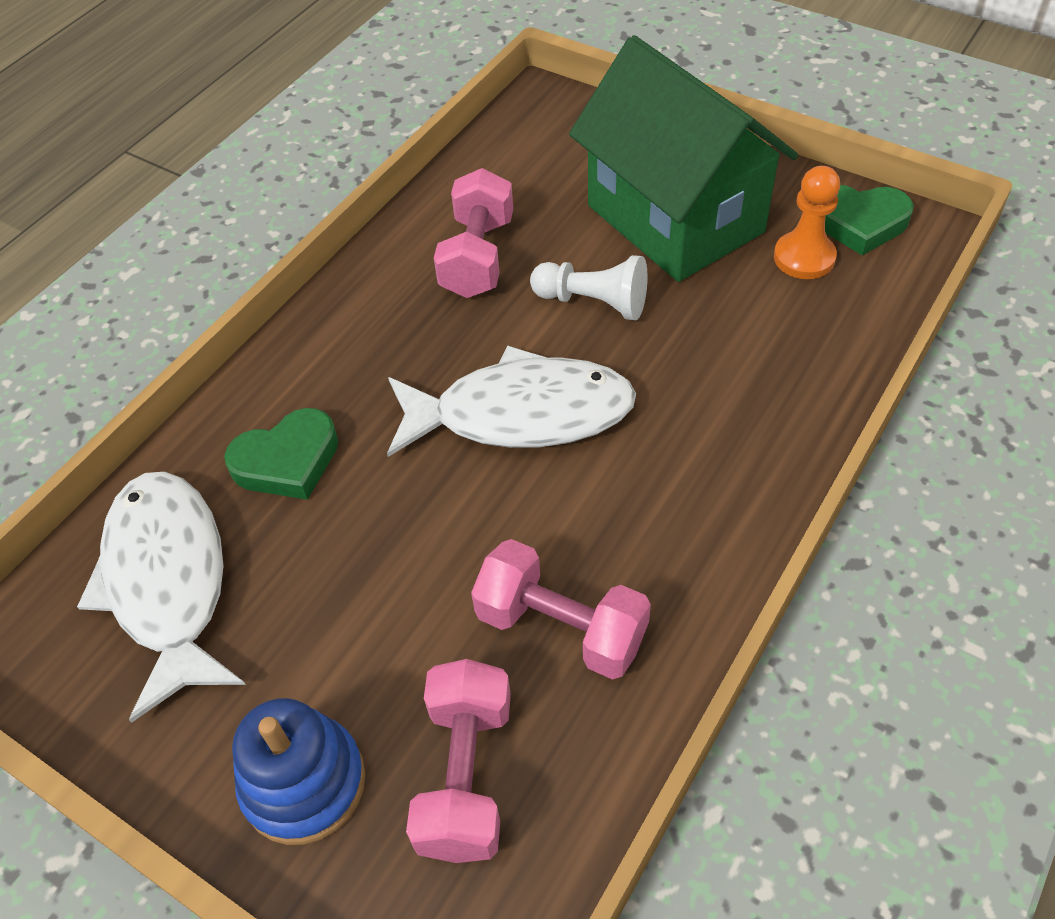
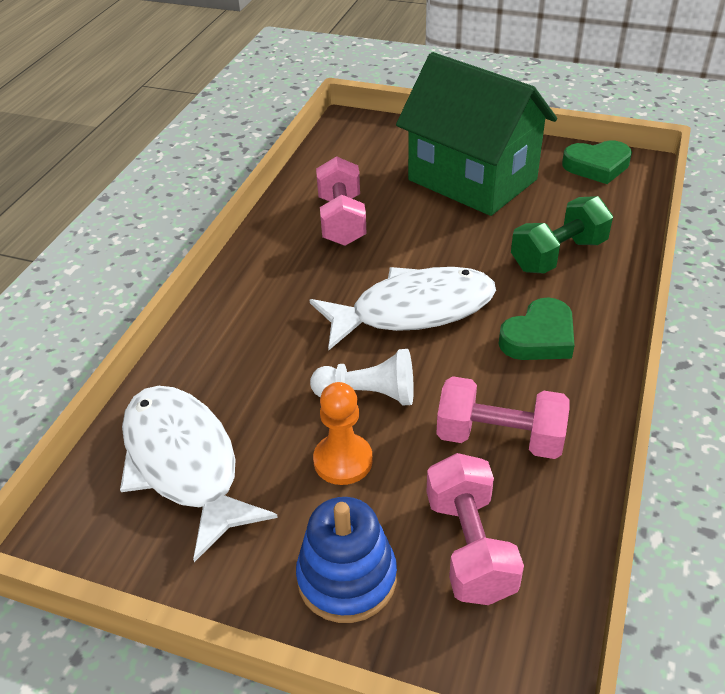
camera: 15 degrees left, 10 degrees down
green heart [224,408,338,500] -> green heart moved to [499,298,574,360]
white pawn [530,255,648,320] -> white pawn moved to [310,349,414,405]
orange pawn [774,166,840,279] -> orange pawn moved to [313,382,373,485]
none -> green dumbbell [511,196,613,274]

